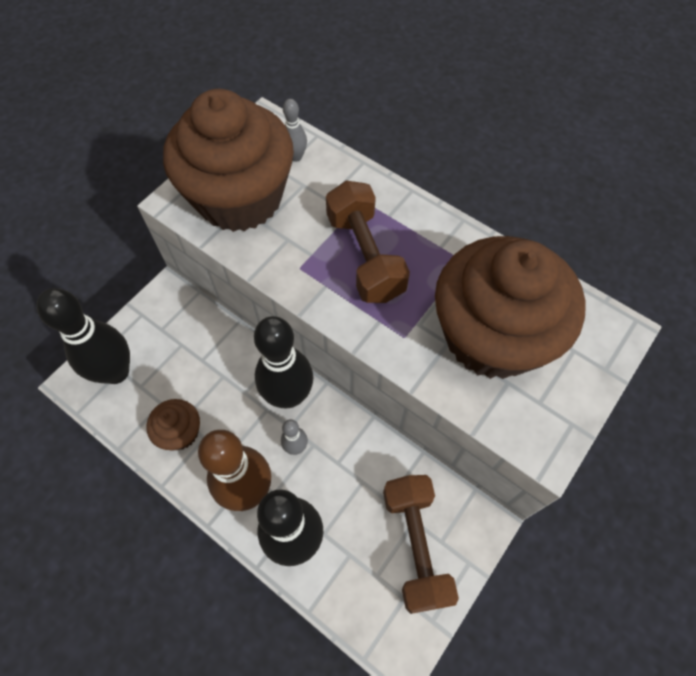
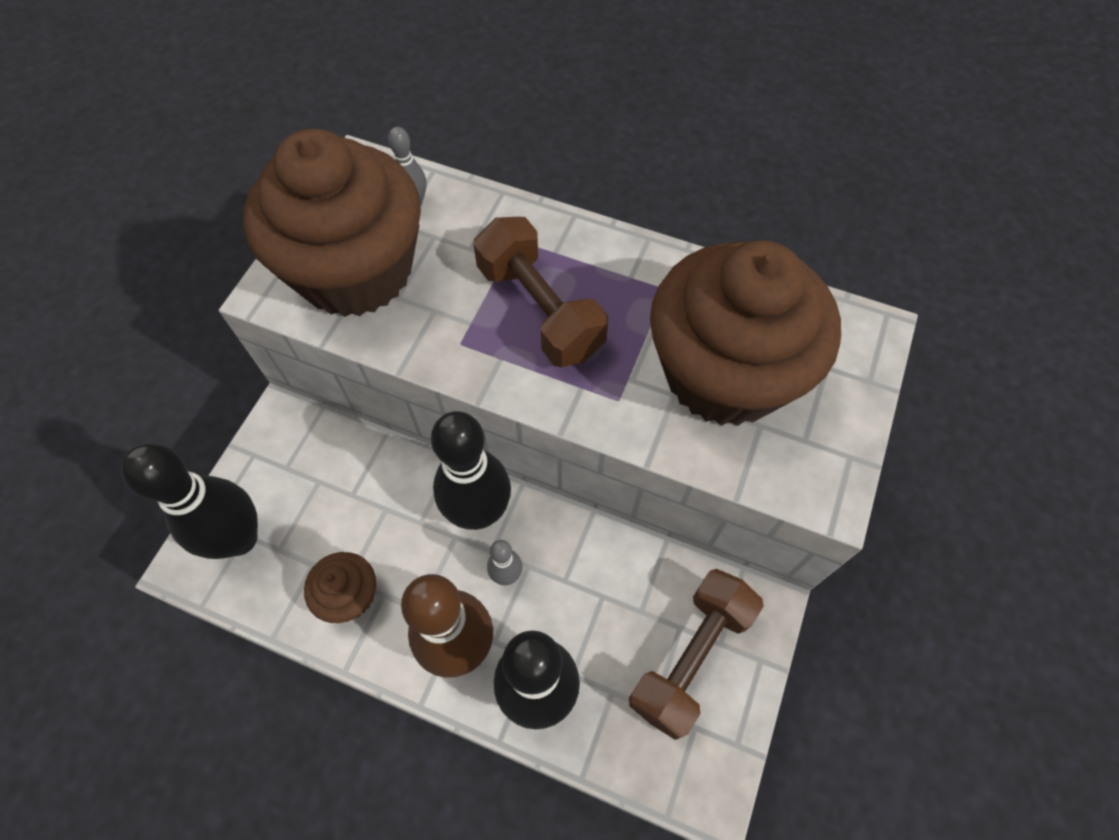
camera: 15 degrees left, 0 degrees up
brown dumbbell [383,475,459,614] -> brown dumbbell turned 60 degrees clockwise [629,569,764,740]

